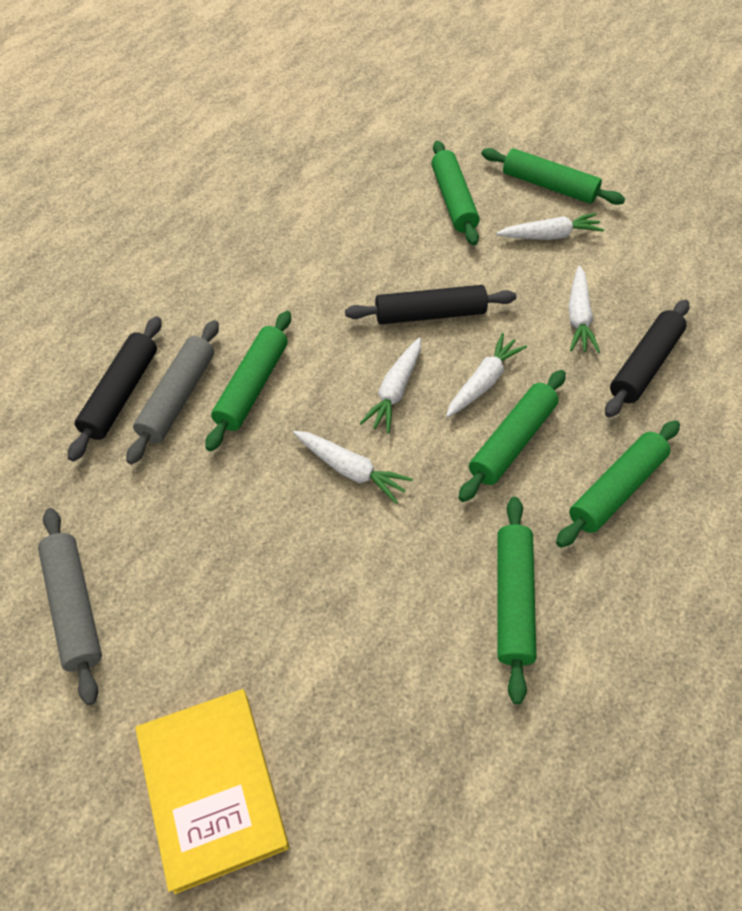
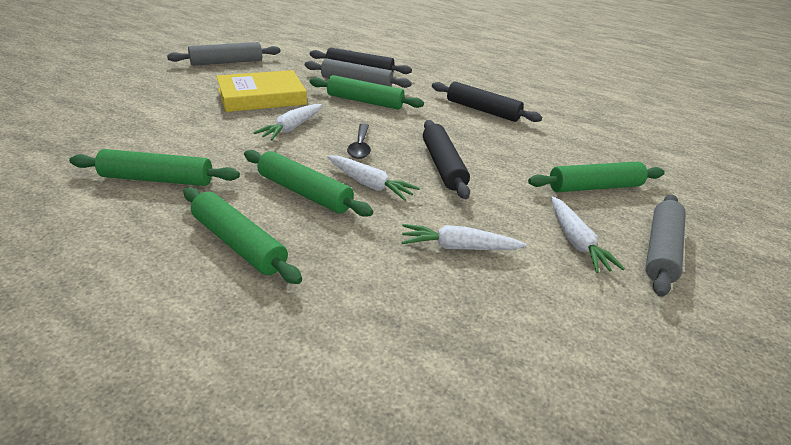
camera: 85 degrees right, 20 degrees down
yellow book [135,689,289,894] -> yellow book moved to [216,70,307,112]
white carrot [360,338,421,434] -> black spoon [347,123,371,159]
green rolling pin [482,148,625,205] -> grey rolling pin [645,194,686,297]
black rolling pin [605,300,690,417] -> black rolling pin moved to [432,81,542,122]

